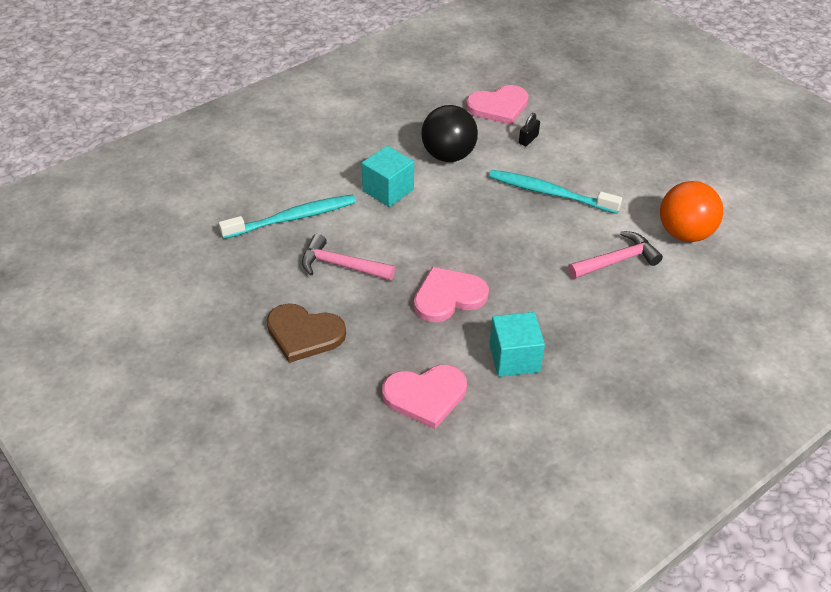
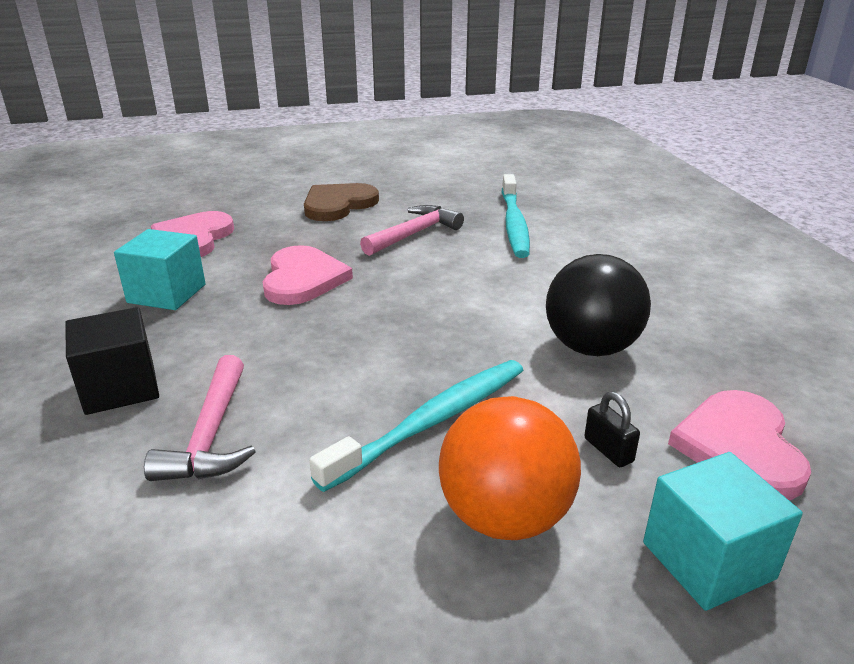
camera: 115 degrees right, 15 degrees down
turquoise cube [362,146,414,207] -> turquoise cube moved to [643,452,803,611]
orange ball [660,181,723,242] -> orange ball moved to [439,396,581,540]
none -> black cube [65,307,159,415]

